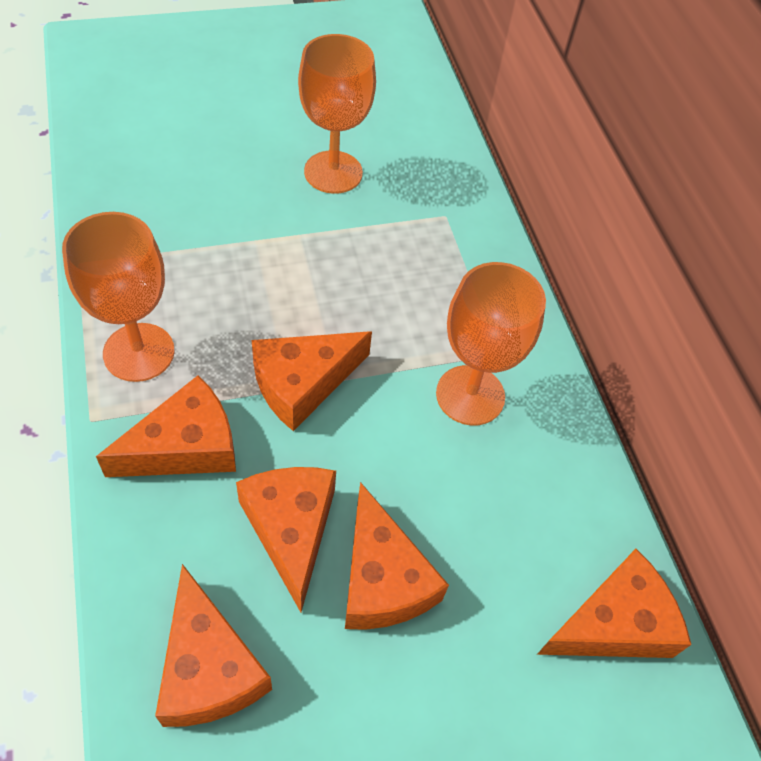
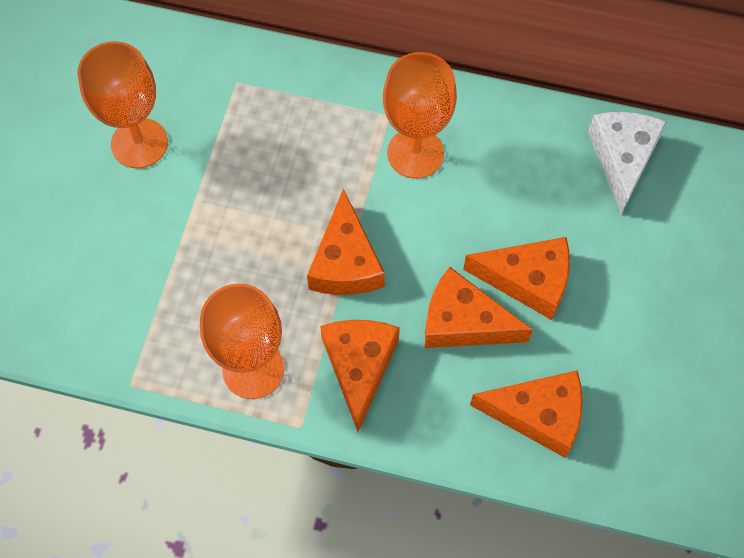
camera: 55 degrees left, 10 degrees up
orange cheese [537,549,691,658] -> white cheese [588,112,667,214]

